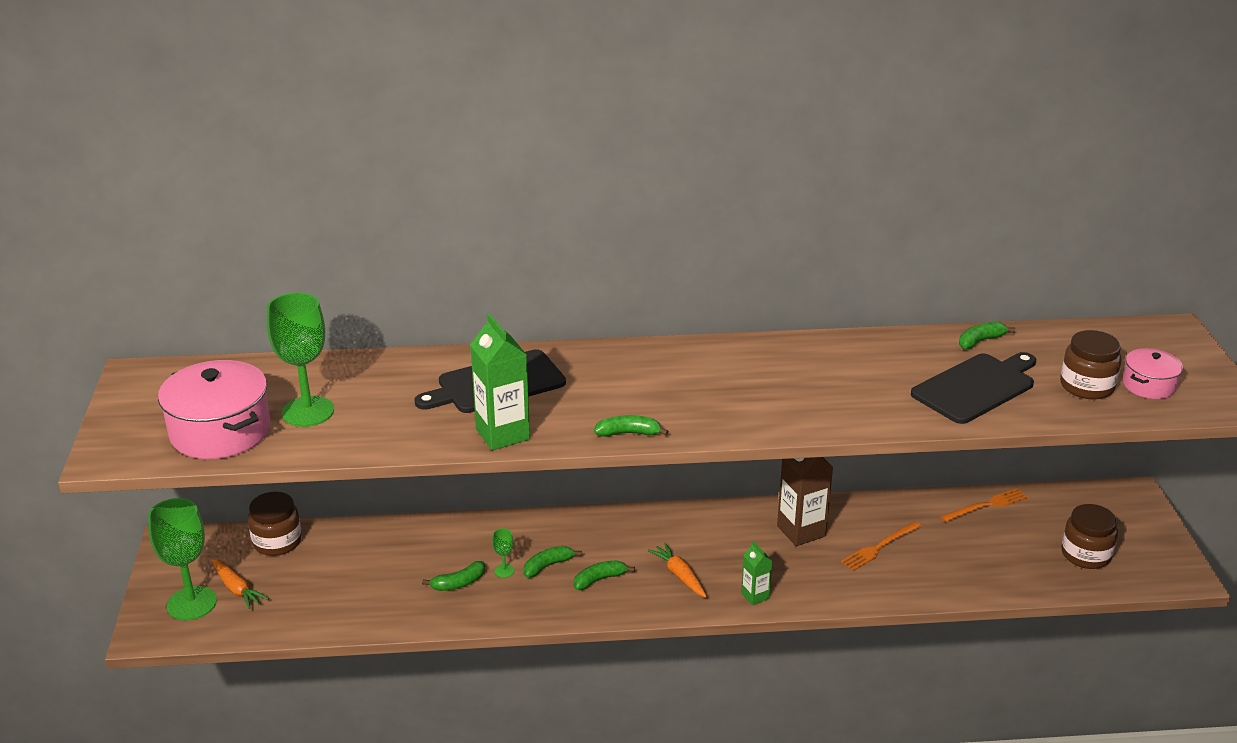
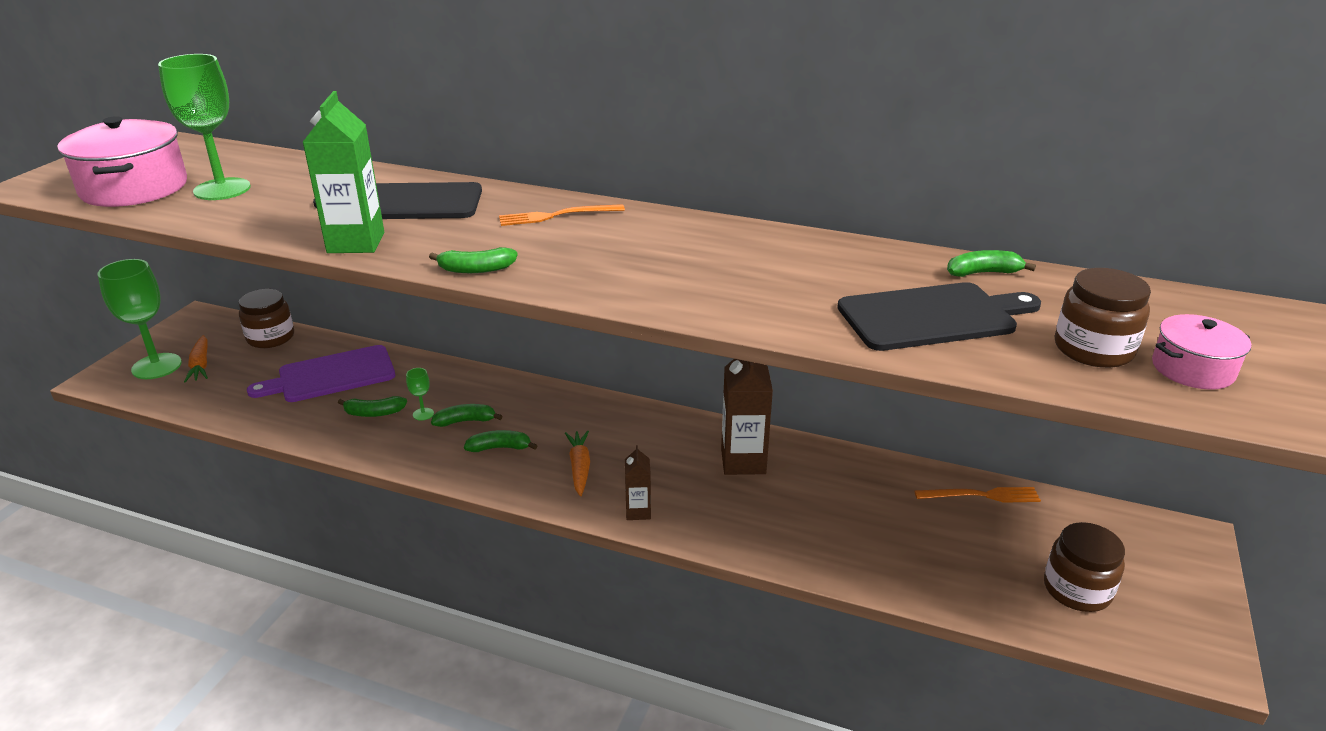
camera: 25 degrees right, 0 degrees up
green banana [594,415,669,437] -> green banana turned 150 degrees clockwise [429,247,518,273]
green carton [741,541,772,605] -> brown carton [625,445,651,520]
orange fork [841,521,922,571] -> orange fork moved to [499,204,625,226]
none -> purple cutting board [247,345,395,402]

